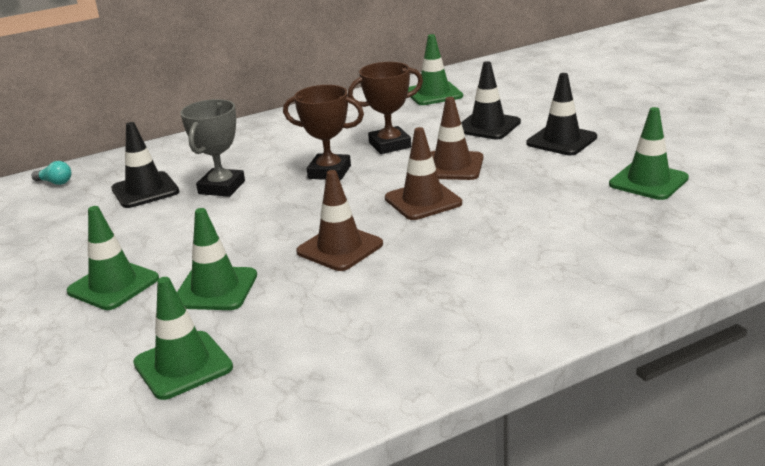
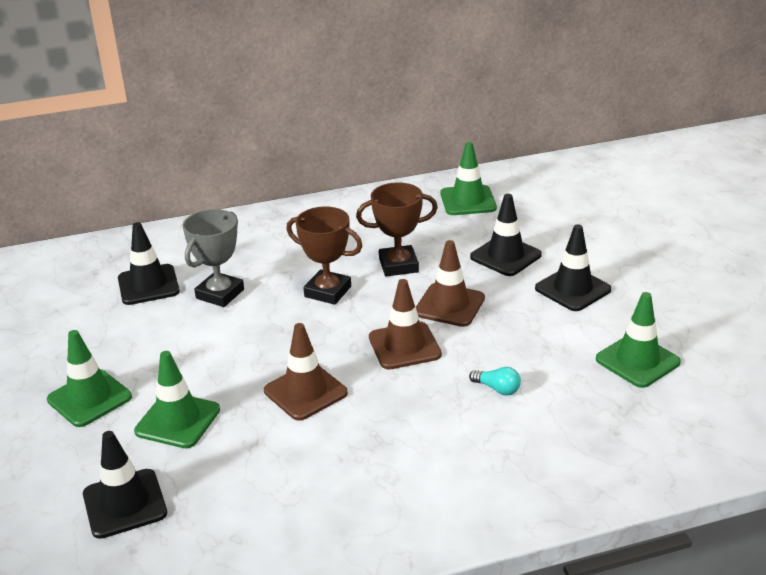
camera: 10 degrees right, 5 degrees up
turquoise light bulb [32,161,71,185] -> turquoise light bulb moved to [469,367,521,395]
green traffic cone [133,277,233,400] -> black traffic cone [83,431,167,539]

